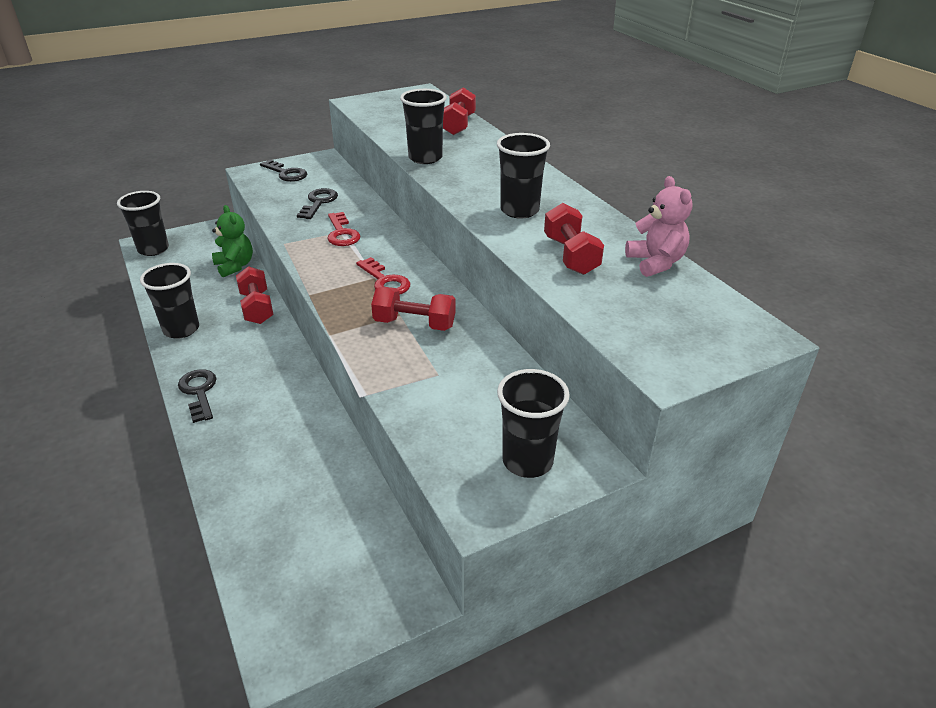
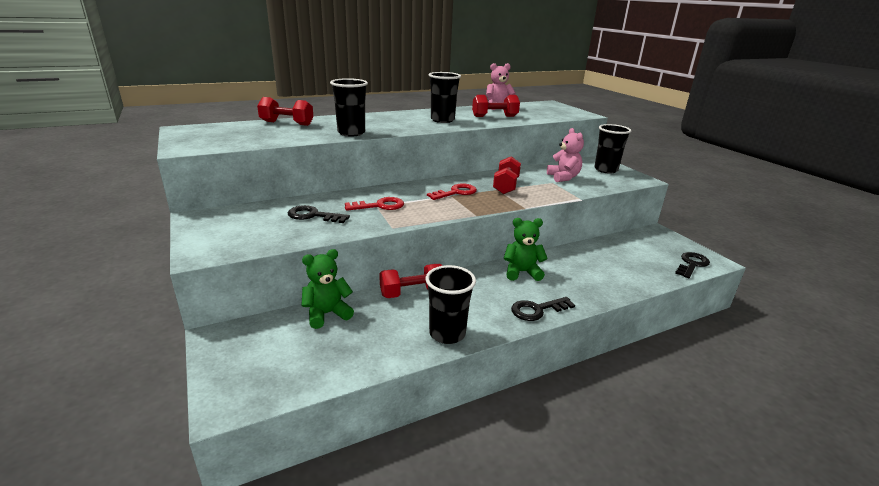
camera: 90 degrees left, 10 degrees down
black cup [117,191,169,256] -> none
black key [260,159,307,182] -> black key moved to [675,252,710,278]
none -> green teddy bear [504,218,548,281]
none -> pink teddy bear [547,128,584,182]

